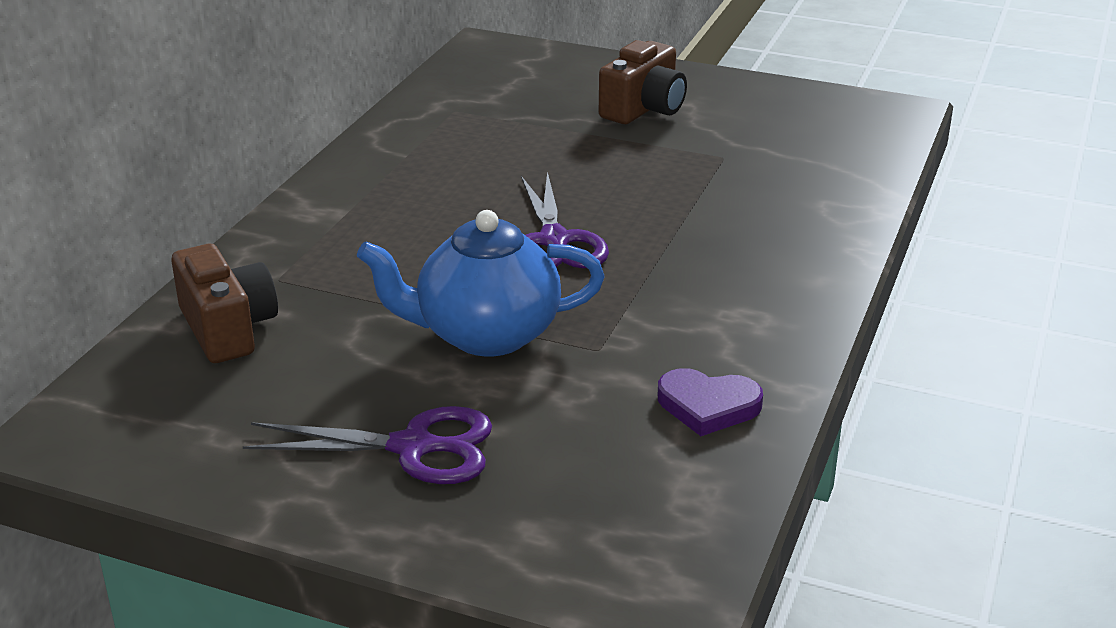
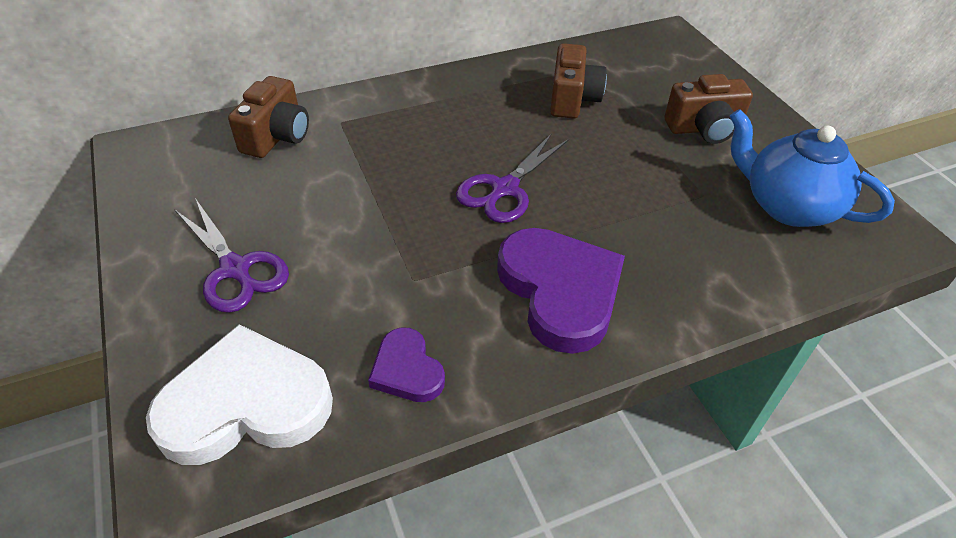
camera: 45 degrees right, 15 degrees up
blue teapot [357,210,605,357] -> blue teapot moved to [730,109,895,227]
none -> white heart [146,324,333,465]
none -> purple heart [497,228,625,354]
none -> brown camera [550,43,607,119]

